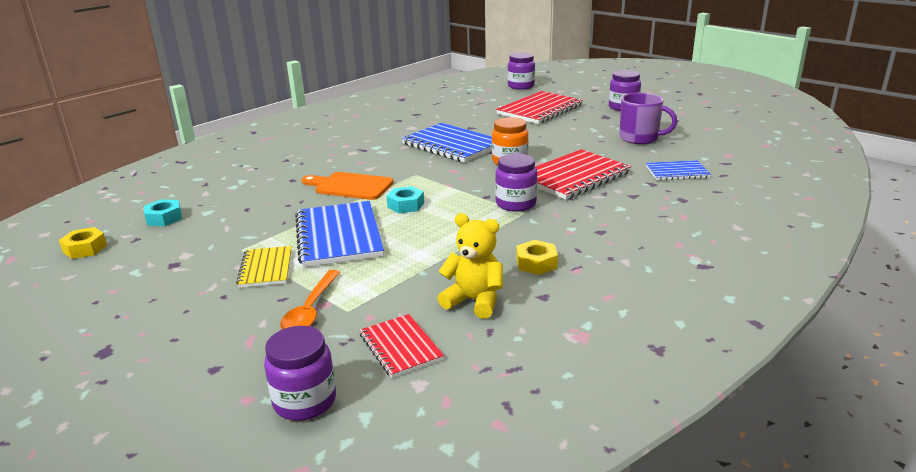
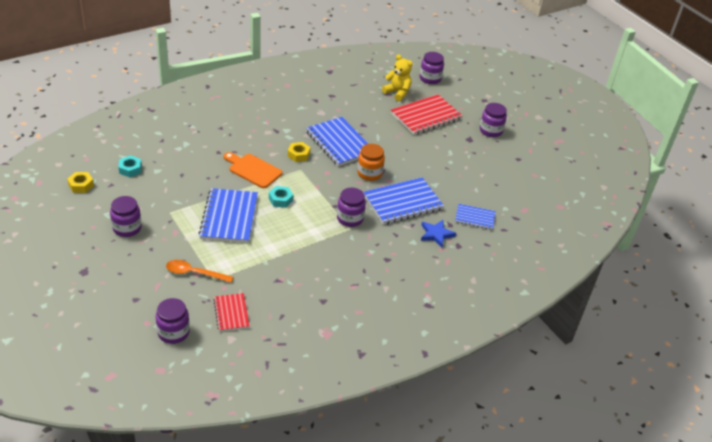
camera: 10 degrees right, 15 degrees up
yellow notebook [236,246,292,288] -> none
orange spoon [280,270,340,329] -> orange spoon turned 75 degrees clockwise [166,260,233,283]
yellow teddy bear [437,213,503,319] -> yellow teddy bear moved to [382,54,413,101]
yellow nut [516,240,558,275] -> yellow nut moved to [288,142,311,162]
red notebook [535,149,631,200] -> blue notebook [364,177,444,225]
purple mug [619,93,677,144] -> none
none -> purple jar [110,196,142,237]
none -> blue star [421,220,456,248]

